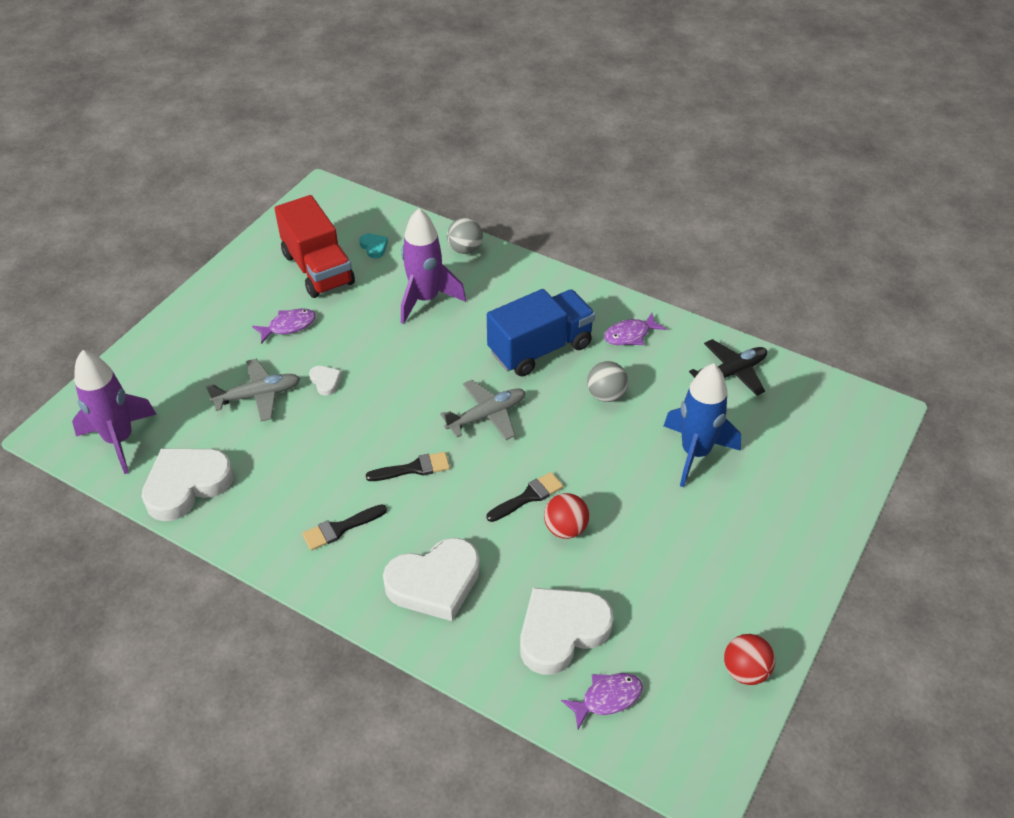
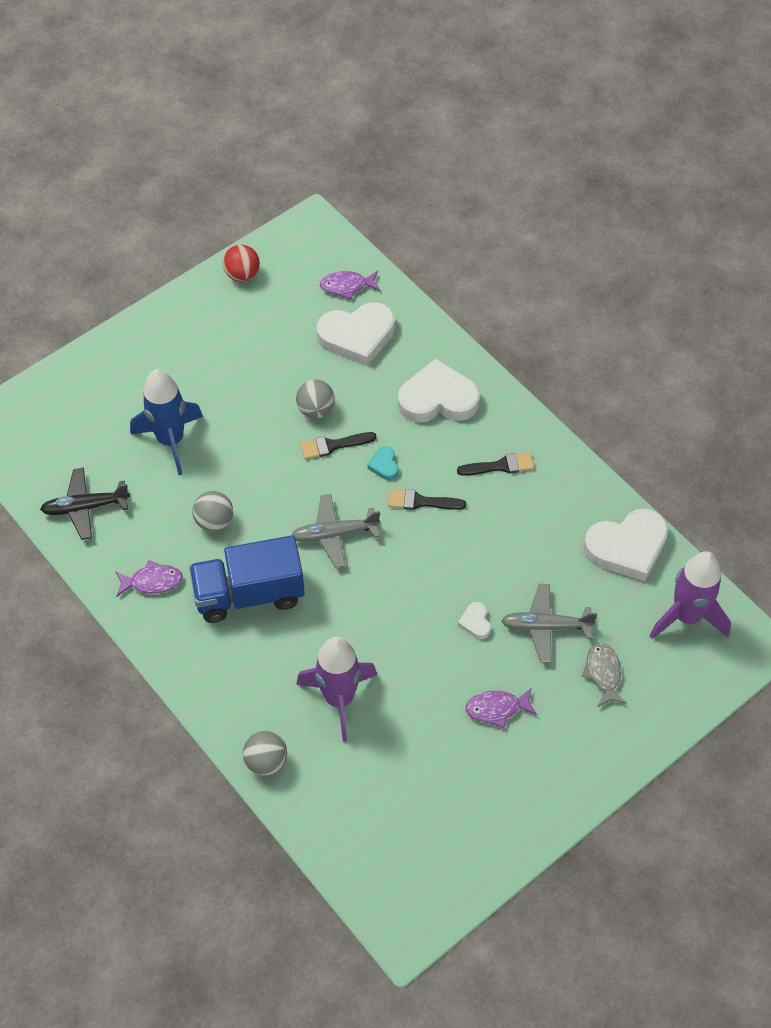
camera: 160 degrees left, 10 degrees up
red truck [274,195,355,298] -> none
turquoise heart [359,233,388,258] -> turquoise heart moved to [367,446,398,480]
red ball [544,493,589,539] -> grey ball [296,380,335,418]
none -> grey fish [582,642,627,707]

